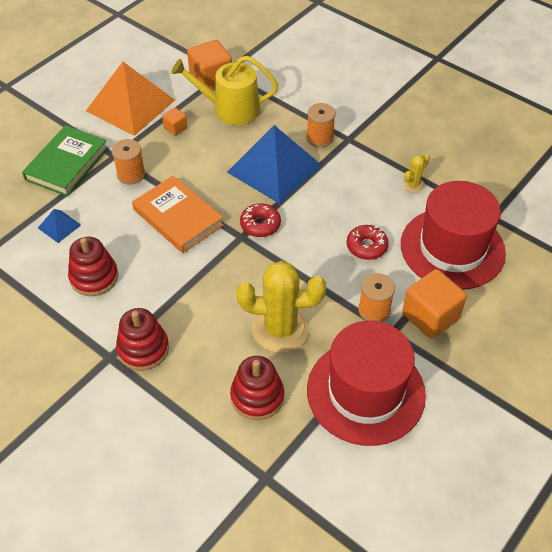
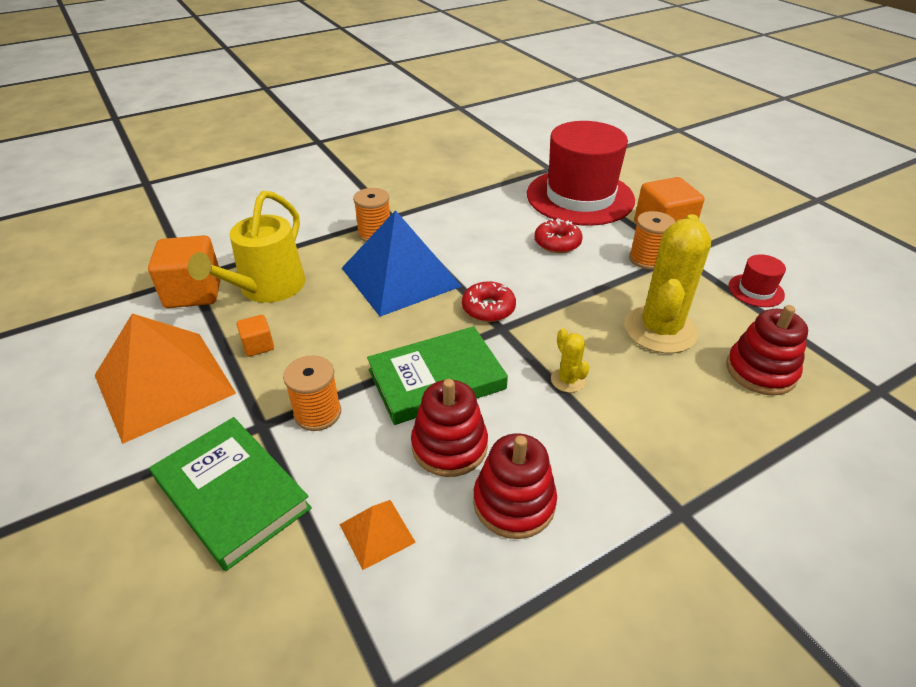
camera: 70 degrees left, 10 degrees down
blue pyramid [38,209,81,243] -> orange pyramid [339,500,416,570]
red stacking toy [116,308,169,371] -> red stacking toy moved to [411,379,488,477]
orange book [132,176,224,253] -> green book [367,326,508,425]
red hat [307,321,426,446] -> red hat [729,254,786,307], size x0.41
yellow cactus [402,154,430,193] -> yellow cactus moved to [551,328,589,393]

